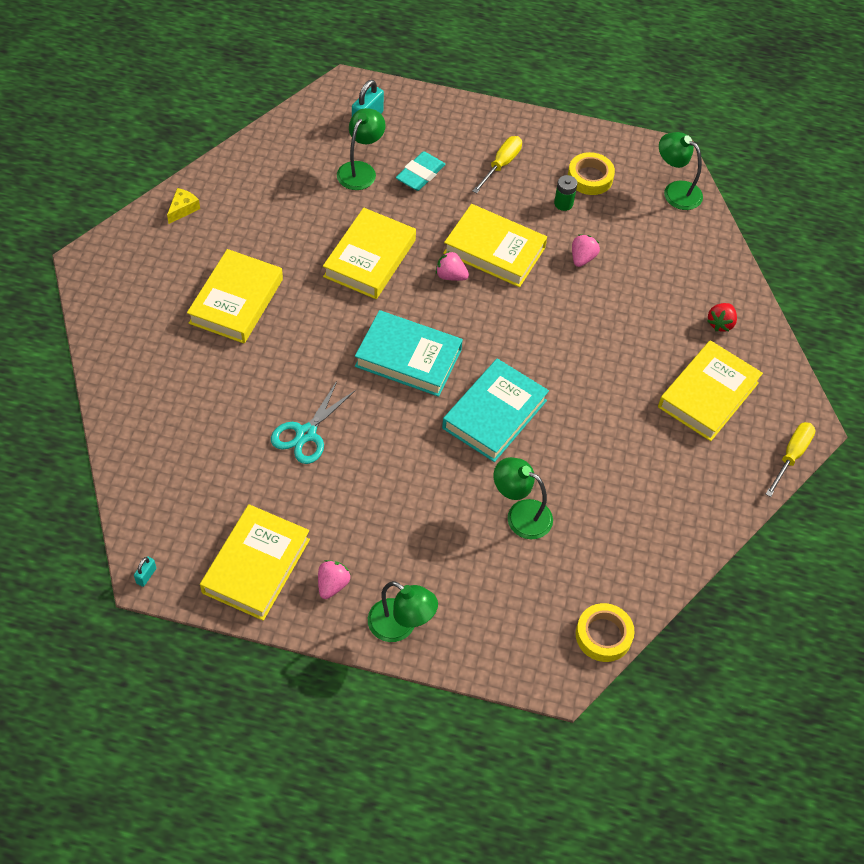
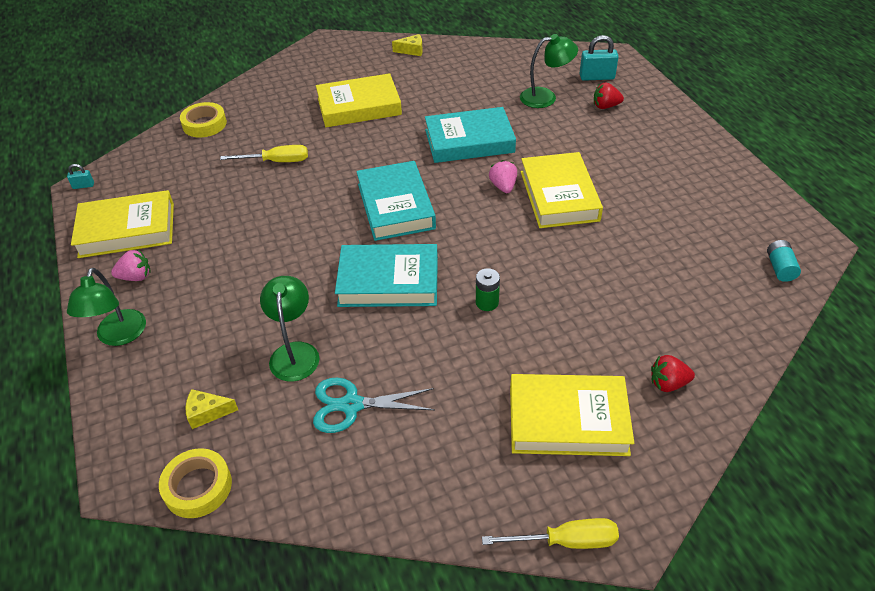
camera: 60 degrees right, 10 degrees down
turquoise scissors [271,381,356,464] -> turquoise scissors moved to [313,378,435,433]
yellow book [323,208,416,299] -> turquoise book [425,107,516,163]
turquoise eraser [396,151,446,191] -> none
yellow screwdriver [472,136,522,194] -> yellow screwdriver moved to [220,145,308,162]
green battery [554,175,577,211] -> green battery moved to [476,268,500,311]
yellow tape [568,152,615,195] -> yellow tape moved to [180,102,227,138]
pink strawberry [572,234,600,267] -> none
green lamp [659,132,703,210] -> turquoise battery [767,240,801,282]
none -> yellow cheese [185,389,238,429]
none -> red strawberry [594,82,624,109]

